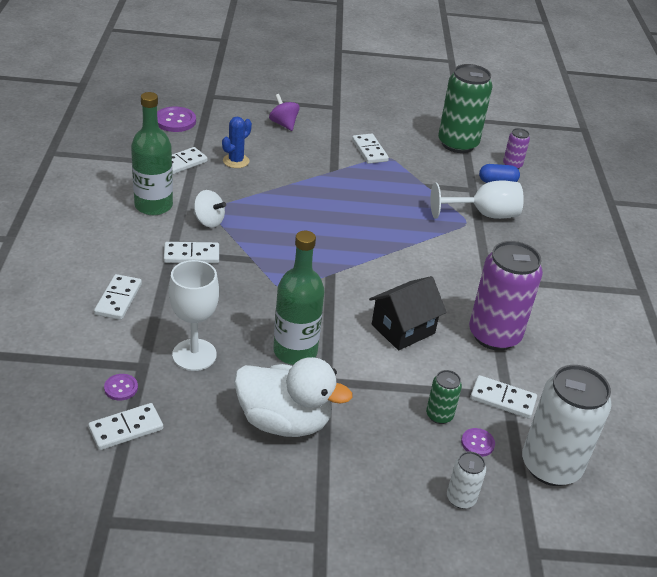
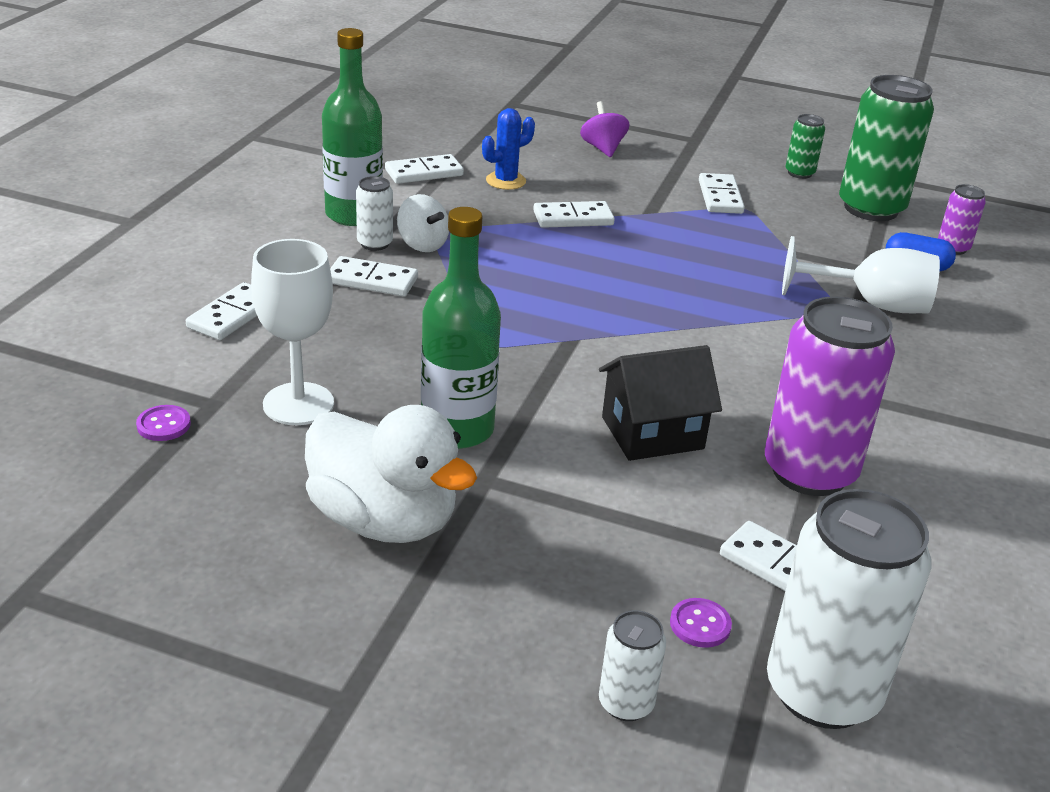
camera: 20 degrees right, 5 degrees down
white domino [88,403,163,450] -> white domino moved to [533,201,615,228]
purple button [157,106,196,132] -> none
green can [426,370,462,424] -> green can moved to [785,114,825,179]
none -> white can [356,176,393,251]

